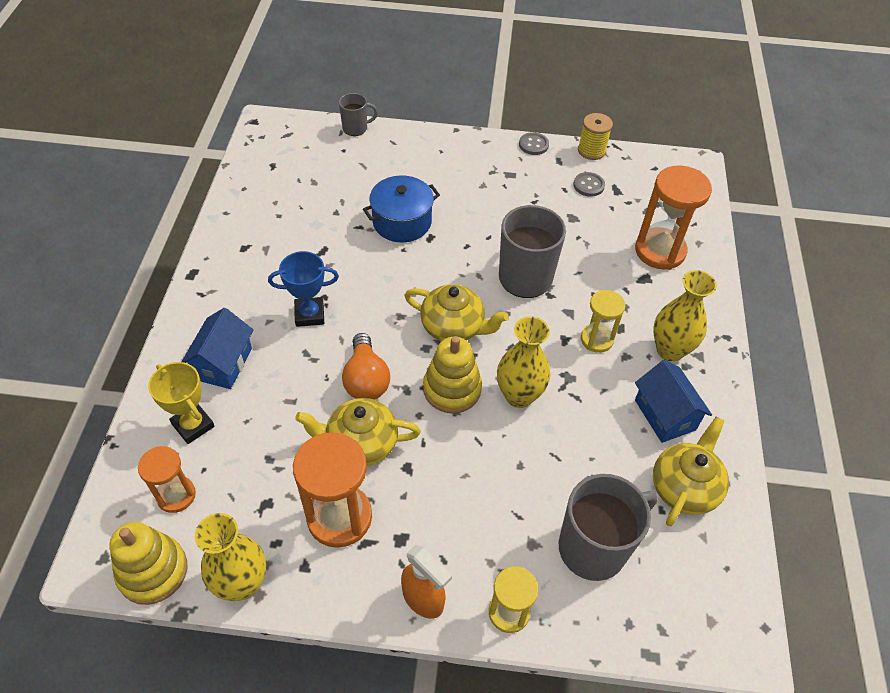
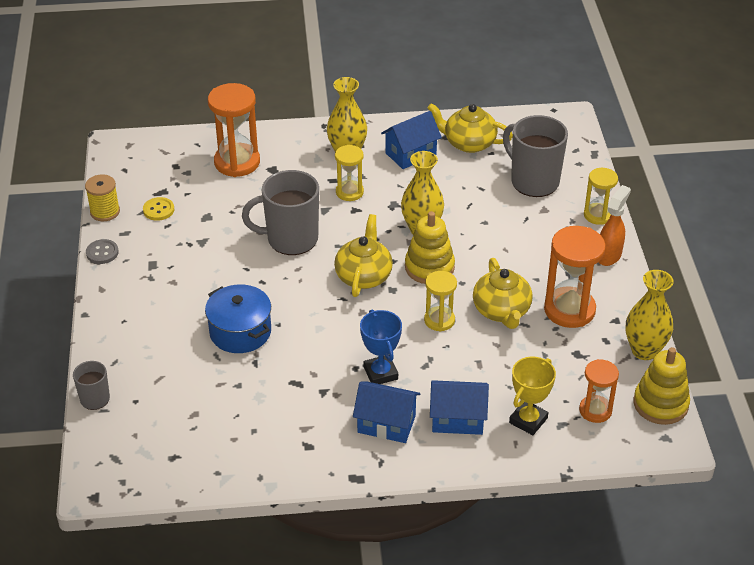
camera: 100 degrees left, 10 degrees down
orange light bulb [342,333,390,400] -> yellow hourglass [424,271,457,332]
grey button [573,172,605,197] -> yellow button [143,197,174,221]
none -> blue house [353,381,420,443]

